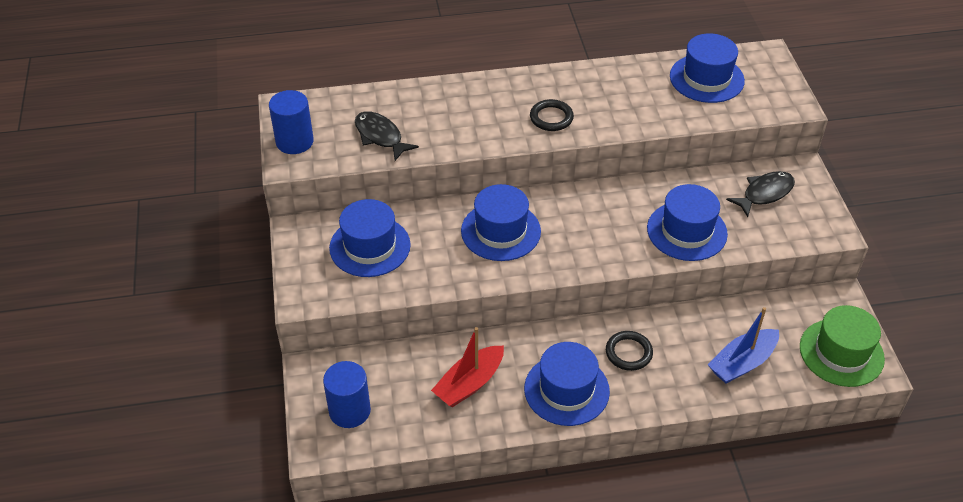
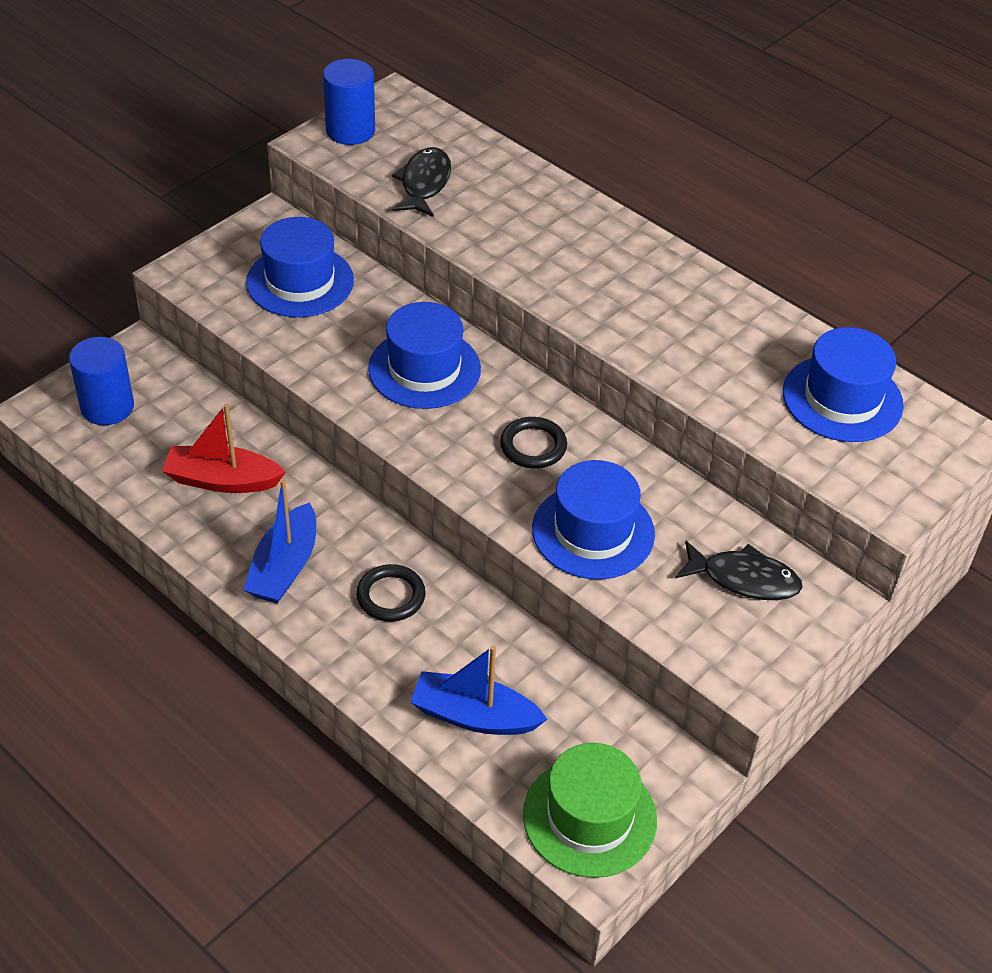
camera: 50 degrees right, 0 degrees up
blue hat [524,342,610,426] -> blue boat [243,480,316,604]
black ring [530,99,574,131] -> black ring moved to [500,417,567,469]

